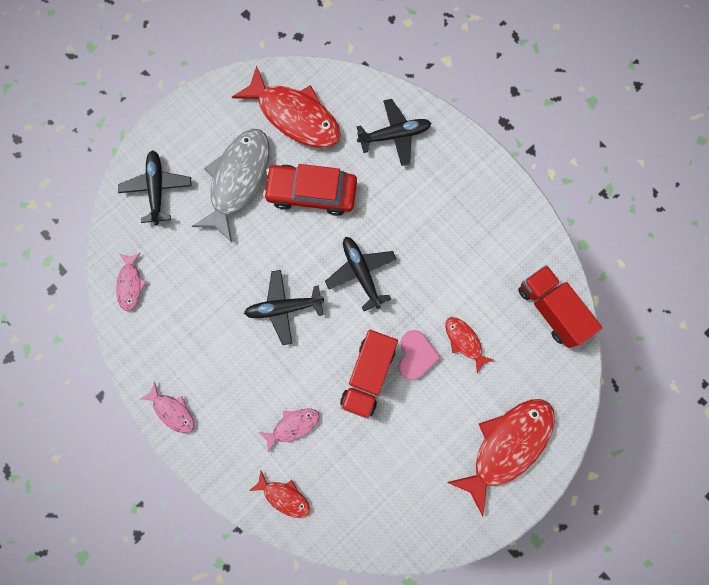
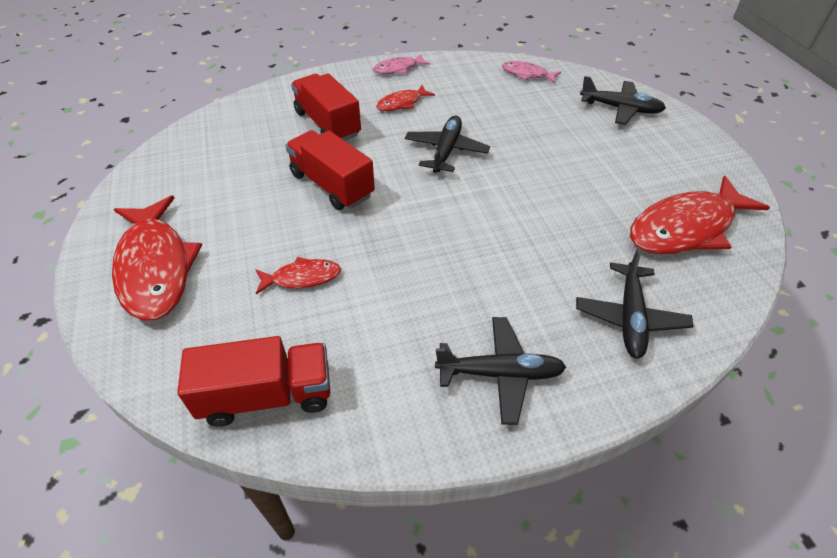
camera: 115 degrees right, 30 degrees down
grey fish [192,129,270,242] -> none
red fish [249,471,310,518] -> red fish moved to [376,85,435,111]
pink fish [258,409,320,453] -> red truck [291,73,361,141]
red car [263,164,357,216] -> none
black plane [325,237,397,311] -> black plane moved to [435,317,566,425]
pink heart [399,330,441,380] -> none

